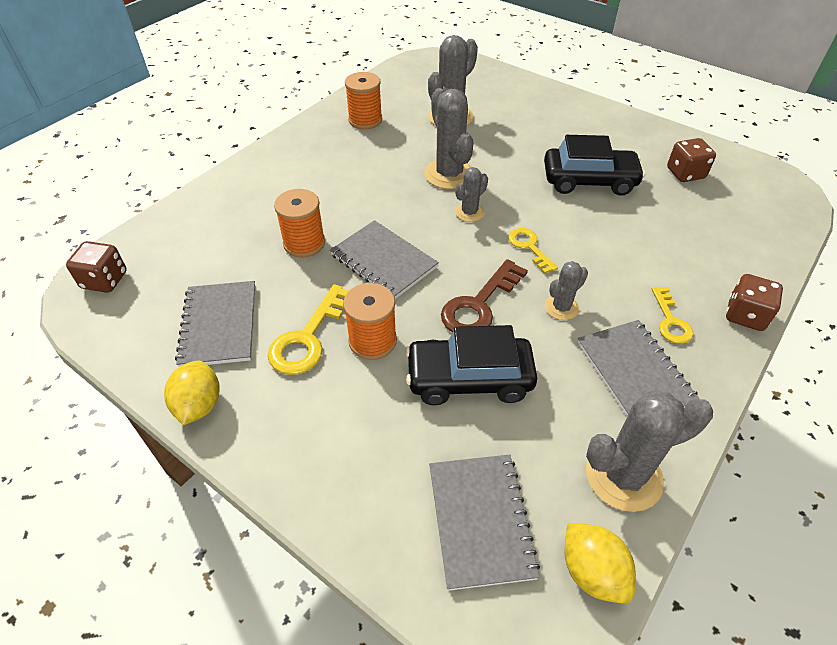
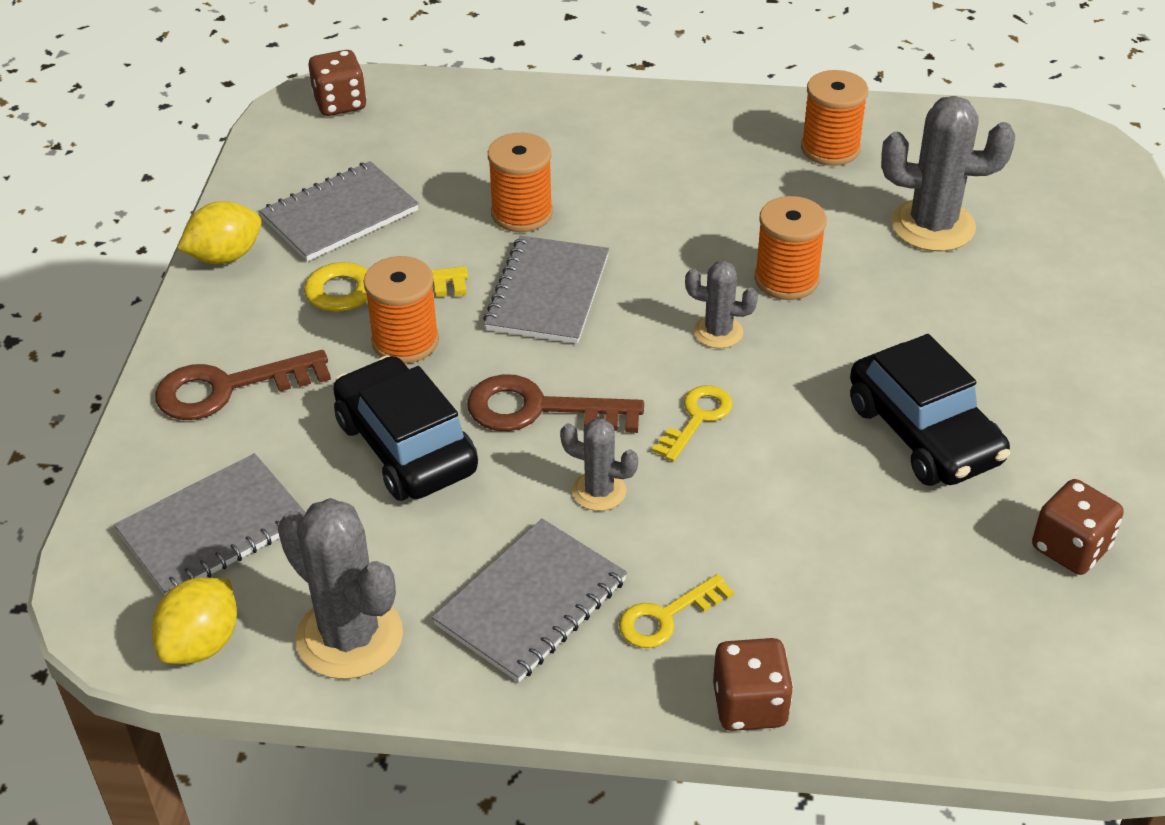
camera: 60 degrees right, 5 degrees down
grey cactus [424,88,474,189] -> orange spool [754,196,827,300]
none -> brown key [155,350,331,420]

